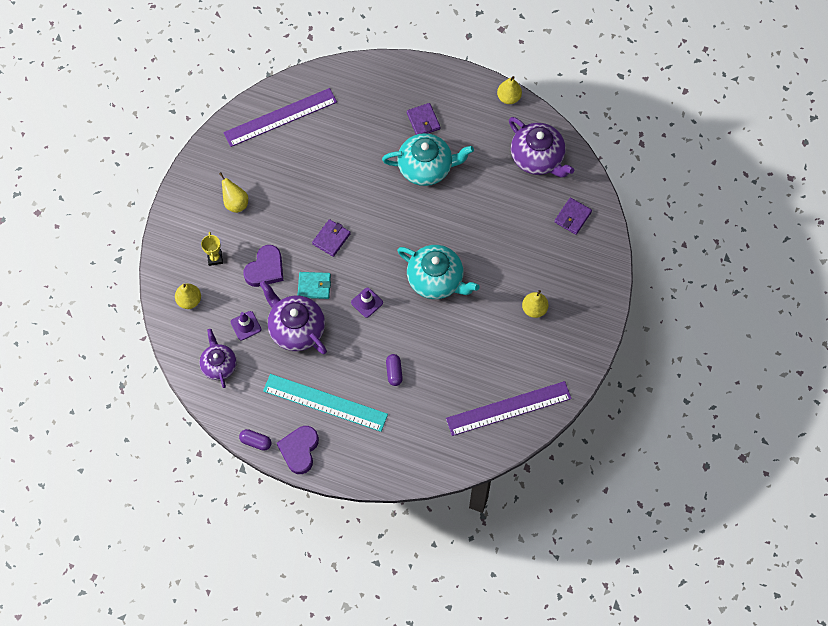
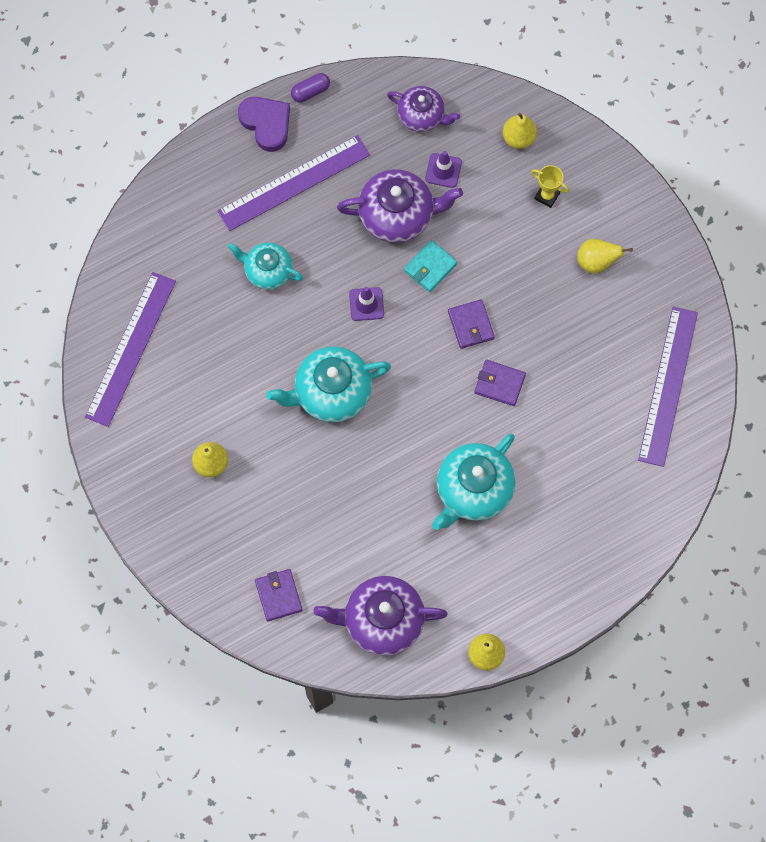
camera: 130 degrees right, 5 degrees up
purple heart [243,245,283,287] -> none
turquoise ruler [263,374,388,432] -> purple ruler [217,135,370,231]
purple capsule [386,354,403,386] -> turquoise teapot [228,243,303,290]
purple wallet [407,103,440,135] -> purple wallet moved to [474,360,526,406]

